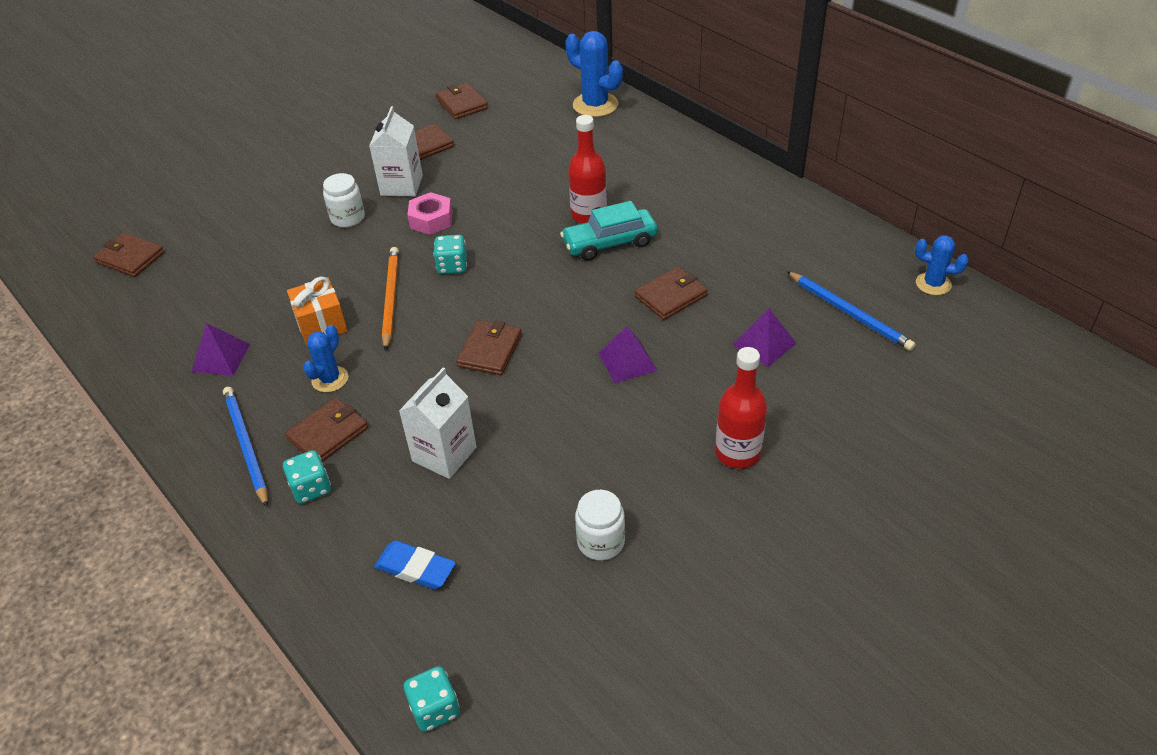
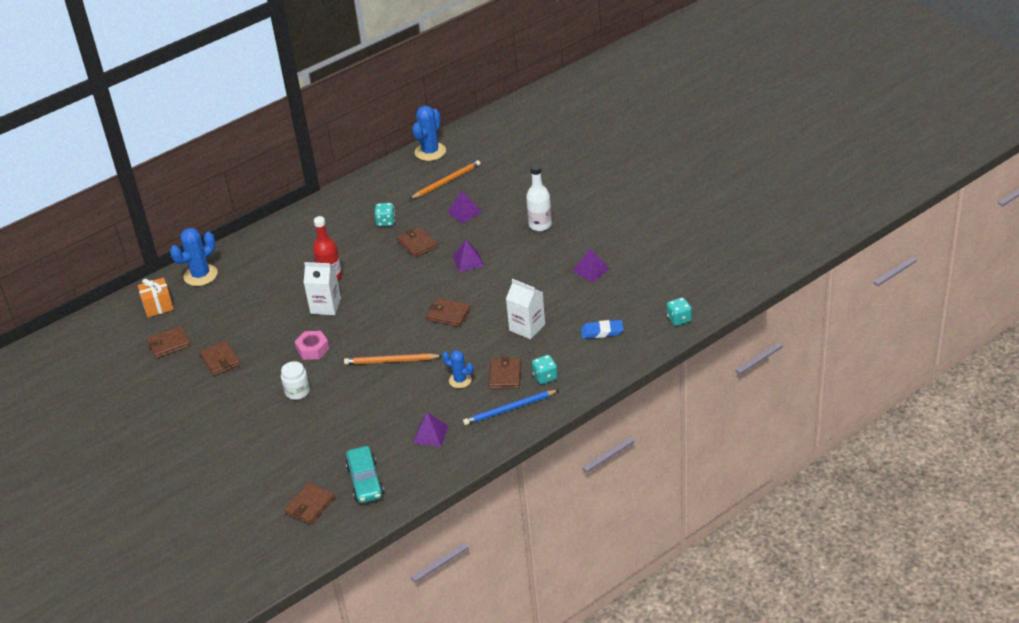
camera: 85 degrees left, 5 degrees down
brown wallet [285,398,368,462] -> brown wallet turned 45 degrees clockwise [489,357,521,389]
orange gift [287,276,348,345] -> orange gift moved to [138,277,174,317]
white carton [369,106,423,197] -> white carton moved to [304,262,341,315]
blue eraser [374,540,456,590] -> blue eraser turned 60 degrees clockwise [581,320,624,339]
turquoise dice [433,235,467,274] -> turquoise dice moved to [375,203,395,227]
turquoise car [560,201,658,261] -> turquoise car moved to [346,446,384,503]
white jar [575,490,625,561] -> purple pyramid [573,248,610,282]
red bottle [715,347,767,469] -> white bottle [526,164,552,231]
blue pencil [786,271,916,351] -> orange pencil [410,160,481,199]
blue cactus [915,235,969,295] -> blue cactus [412,106,446,161], size x1.64

